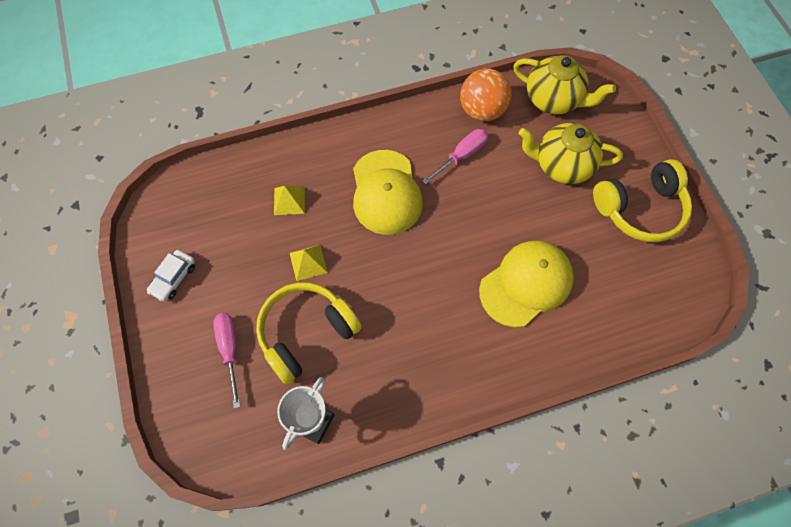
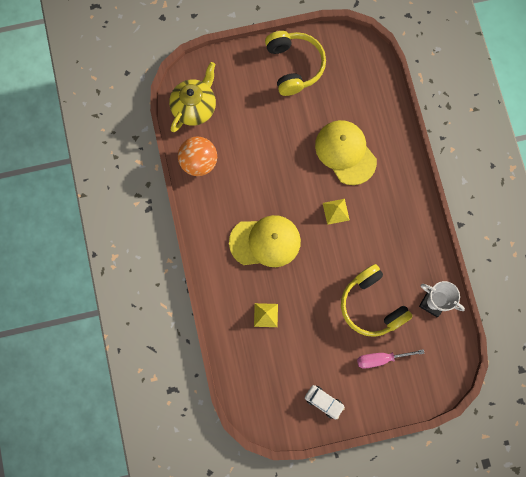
camera: 85 degrees left, 10 degrees up
yellow pyramid [290,245,328,281] -> yellow pyramid moved to [323,199,350,225]
pink screwdriver [422,129,488,184] -> none
yellow teapot [519,123,623,184] -> none

